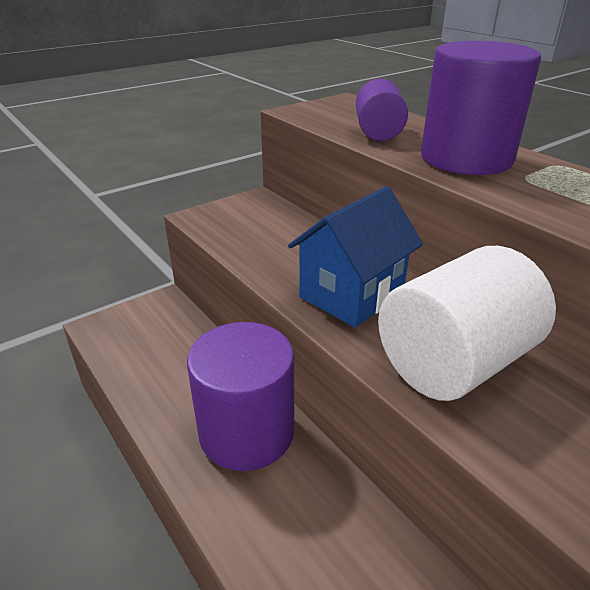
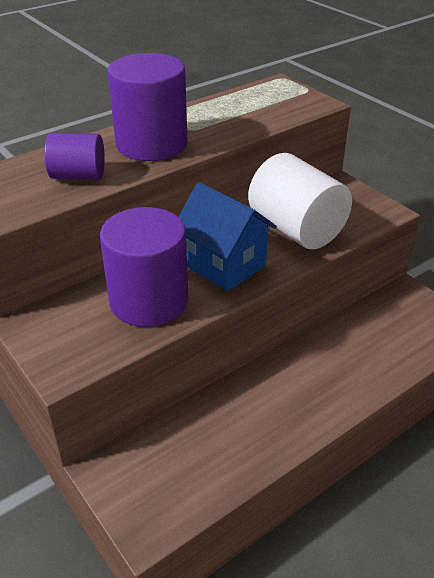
camera: 90 degrees left, 5 degrees up
purple cylinder [187,322,294,471] -> purple cylinder moved to [100,207,188,327]

